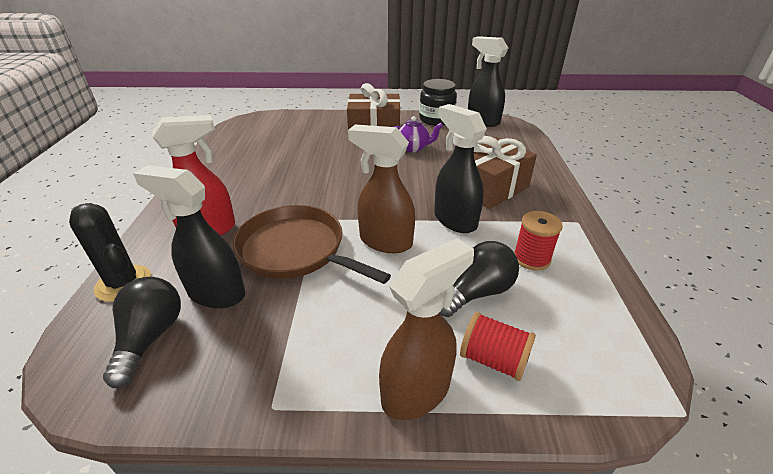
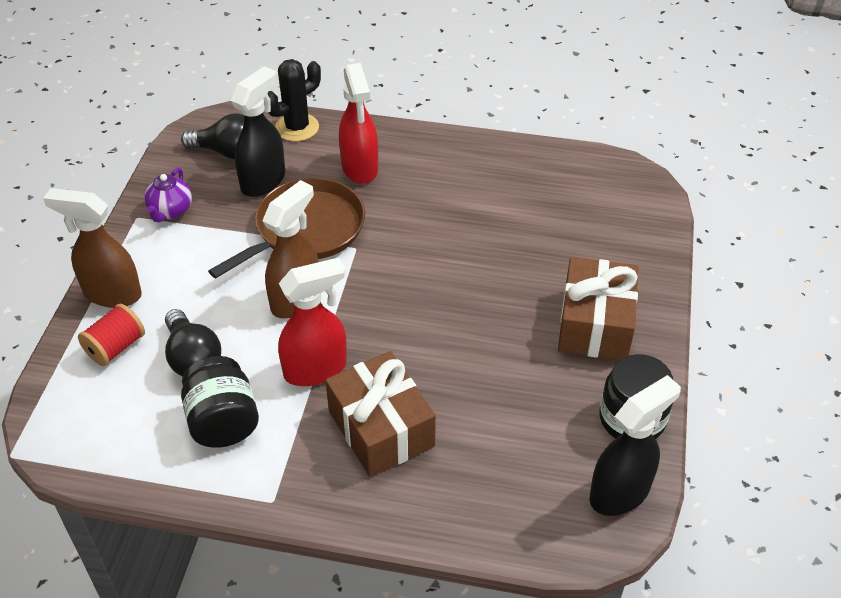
camera: 100 degrees right, 10 degrees up
brown spray bottle [379,238,474,420] -> brown spray bottle turned 135 degrees clockwise [43,188,142,308]
purple teapot [394,116,443,152] -> purple teapot moved to [144,167,192,222]
black spray bottle [434,104,487,233] -> red spray bottle [278,258,347,386]
red spool [514,211,562,271] -> black jar [181,356,259,448]

